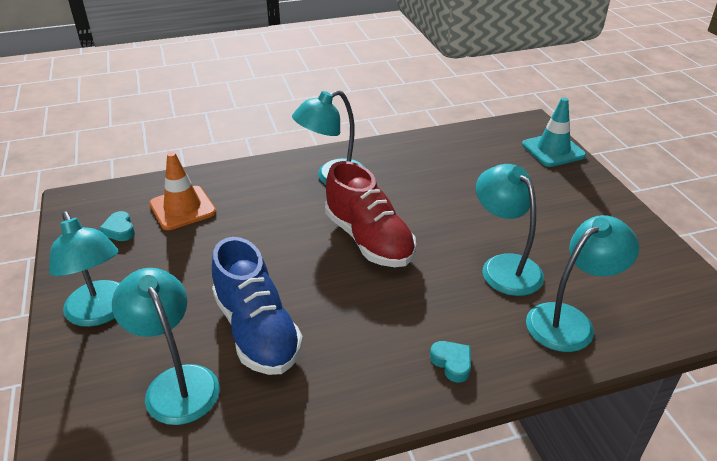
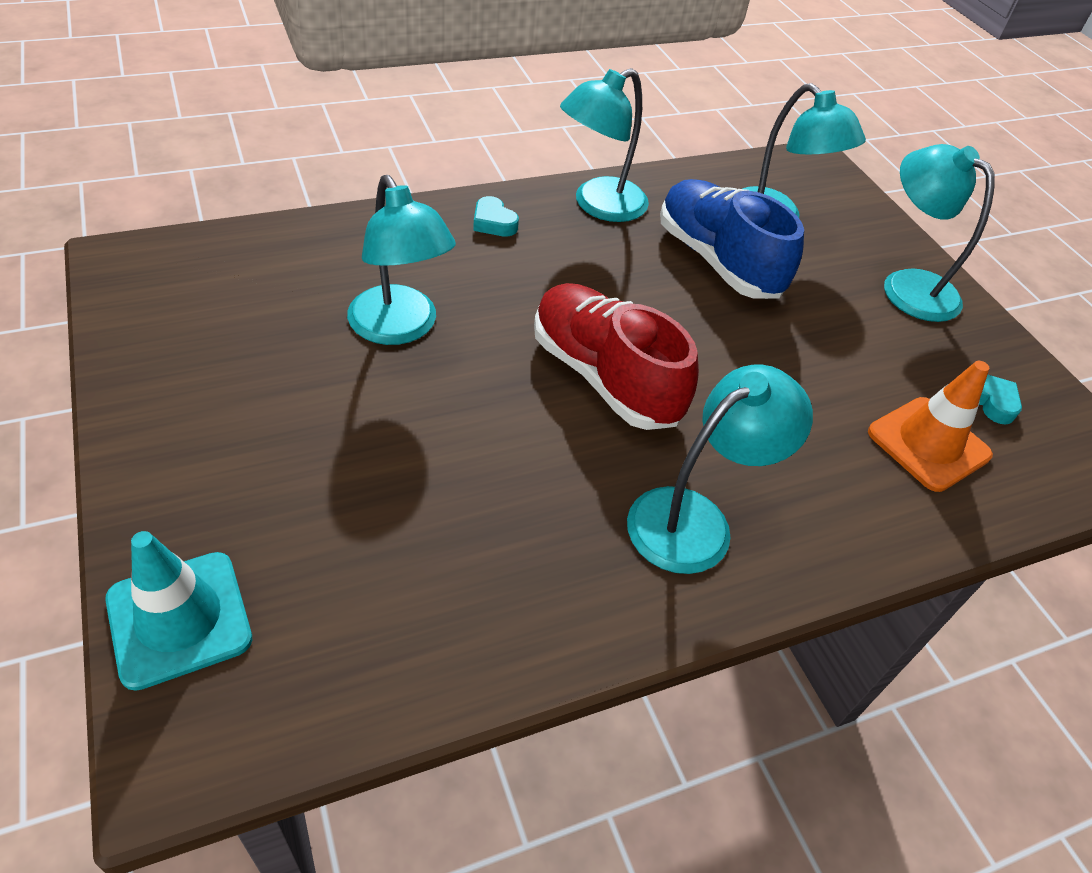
camera: 170 degrees right, 10 degrees up
turquoise lamp [526,215,639,352] -> turquoise lamp moved to [560,68,649,222]

